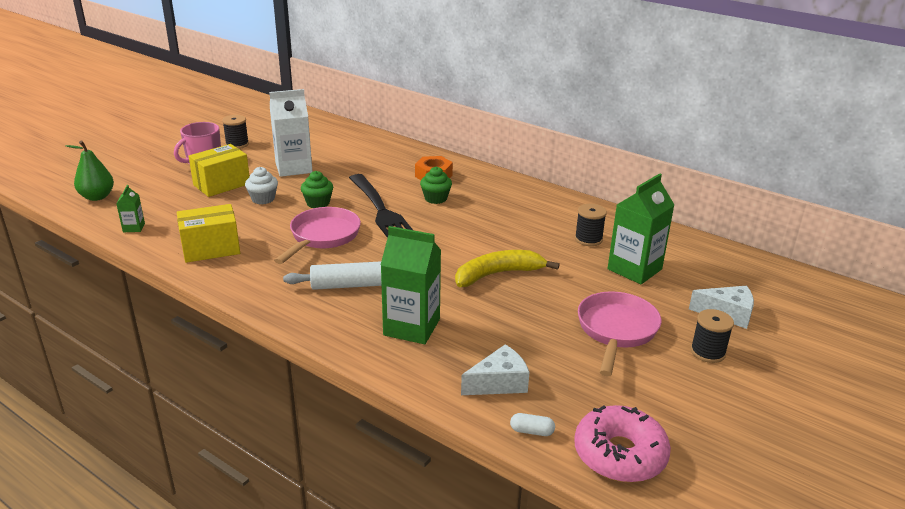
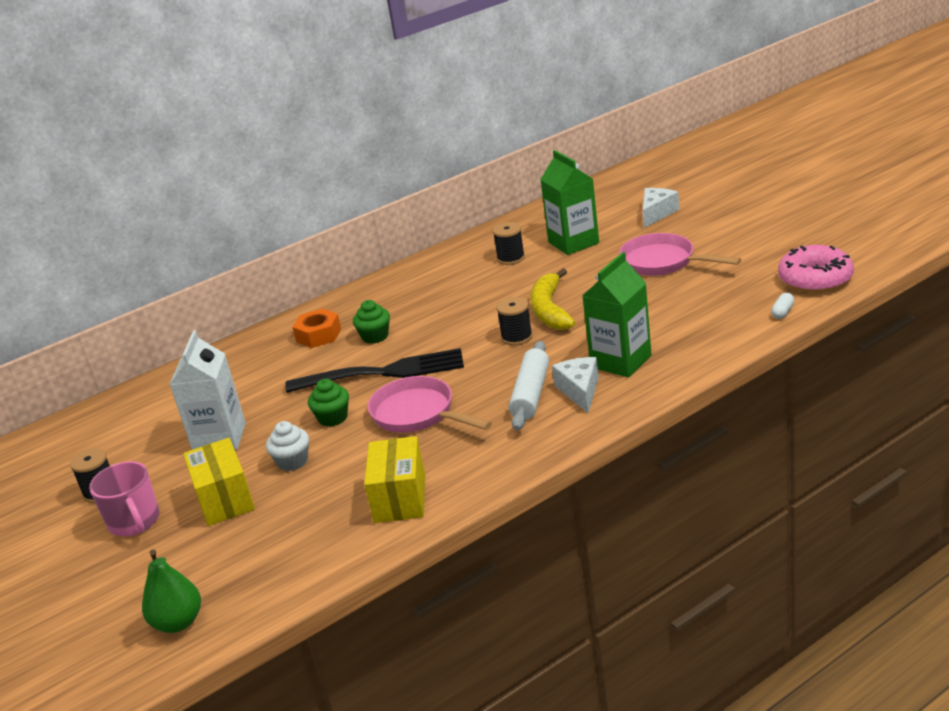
camera: 65 degrees left, 0 degrees up
green carton [116,185,145,232] -> none
white cheese [461,344,530,395] -> white cheese moved to [552,357,599,413]
black spool [691,309,734,363] -> black spool moved to [496,297,533,346]

